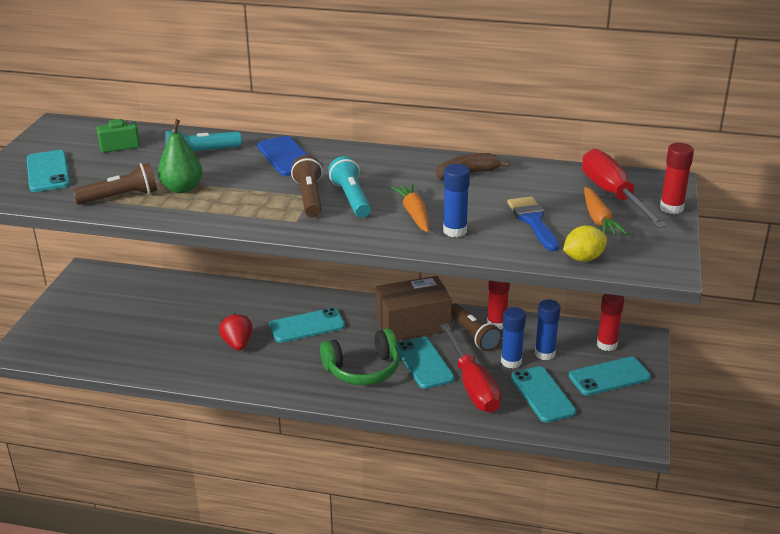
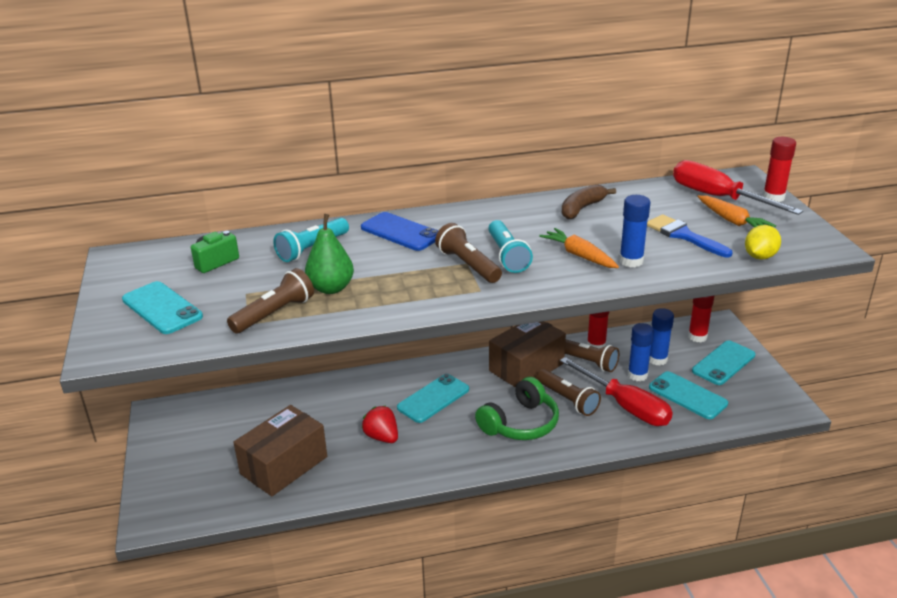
camera: 25 degrees left, 0 degrees up
turquoise flashlight [328,156,371,218] -> turquoise flashlight turned 150 degrees counterclockwise [488,220,533,273]
turquoise phone [397,337,454,389] -> brown flashlight [536,369,601,416]
none -> brown box [233,405,327,496]

